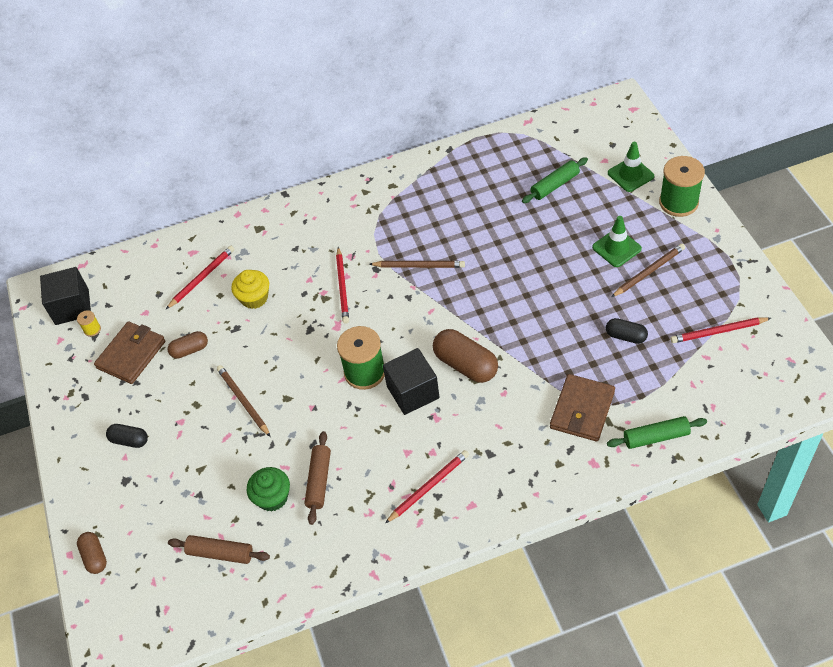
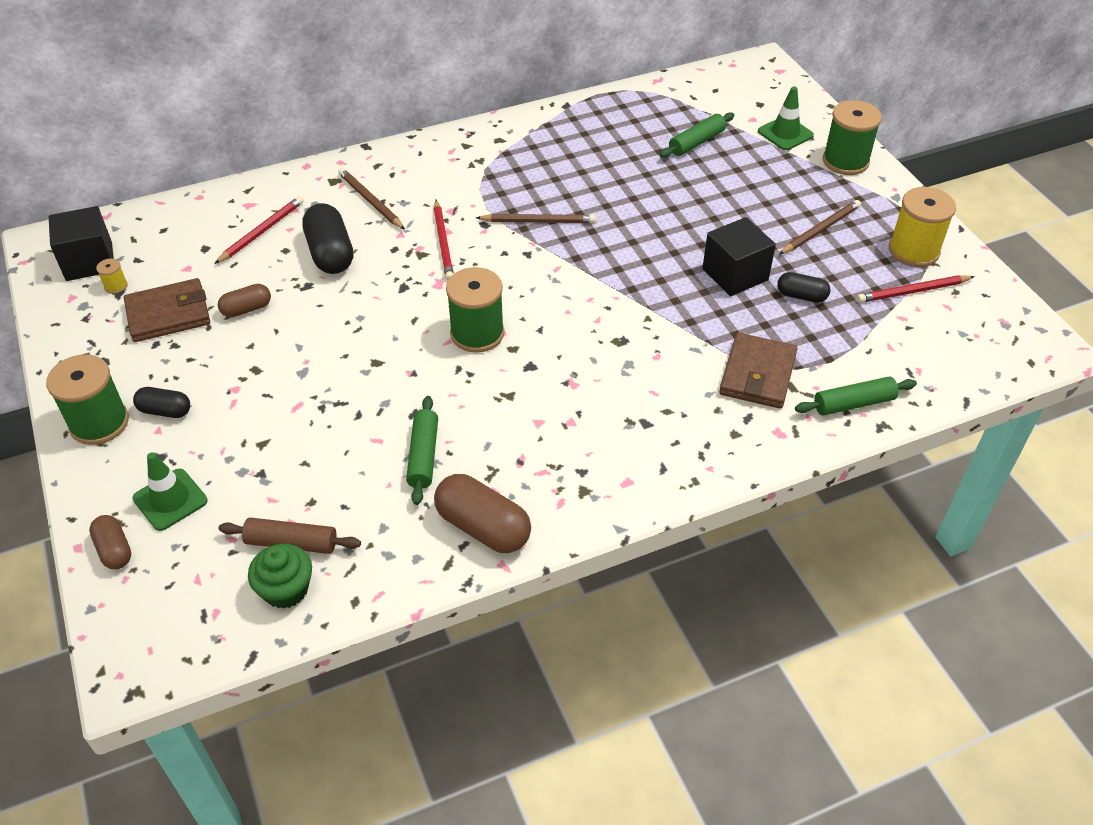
camera: 10 degrees left, 5 degrees down
brown wallet [94,321,165,384] -> brown wallet turned 45 degrees clockwise [124,278,210,342]
brown pencil [217,365,270,437] -> brown pencil moved to [338,168,405,230]
yellow cupcake [231,270,269,309] -> black capsule [302,203,353,274]
green cupcake [247,467,290,512] -> green cupcake moved to [248,544,312,609]
brown rolling pin [304,431,331,525] -> green rolling pin [406,396,438,505]
black cube [383,348,440,415] -> black cube moved to [702,217,776,296]
red pencil [385,450,469,523] -> none
brown capsule [433,329,498,383] -> brown capsule moved to [434,474,531,553]
green traffic cone [592,216,642,267] -> green traffic cone moved to [132,452,208,531]
none -> green spool [46,354,129,445]
none -> yellow spool [889,187,956,267]

